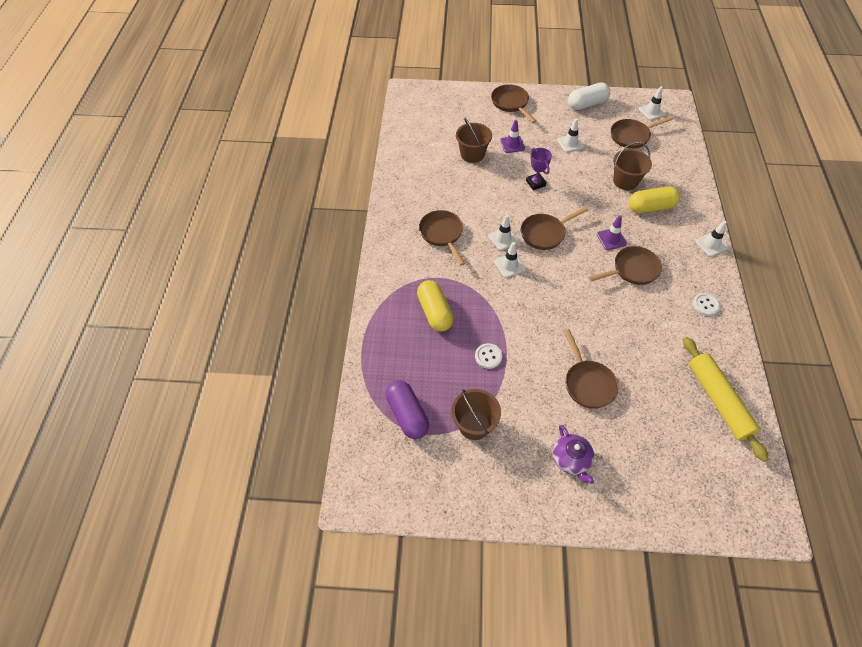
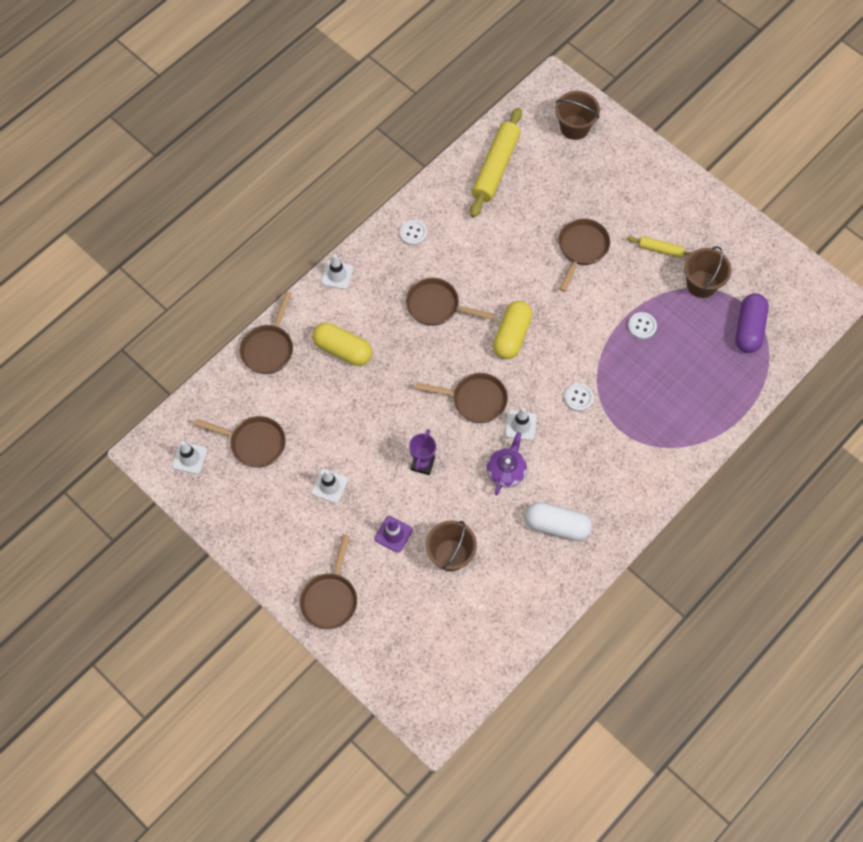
camera: 140 degrees left, 10 degrees up
yellow capsule [417,280,454,331] -> yellow capsule moved to [493,301,532,359]
brown pan [419,210,465,266] -> brown pan moved to [240,291,293,374]
white traffic cone [494,242,525,278] -> none
purple teapot [553,425,594,484] -> purple teapot moved to [487,432,527,495]
white capsule [568,82,610,110] -> white capsule moved to [525,502,592,541]
purple traffic cone [597,215,627,250] -> none
brown bucket [613,142,652,190] -> brown bucket moved to [555,91,600,140]
none -> white button [564,383,594,412]
none -> yellow rolling pin [627,236,692,258]

